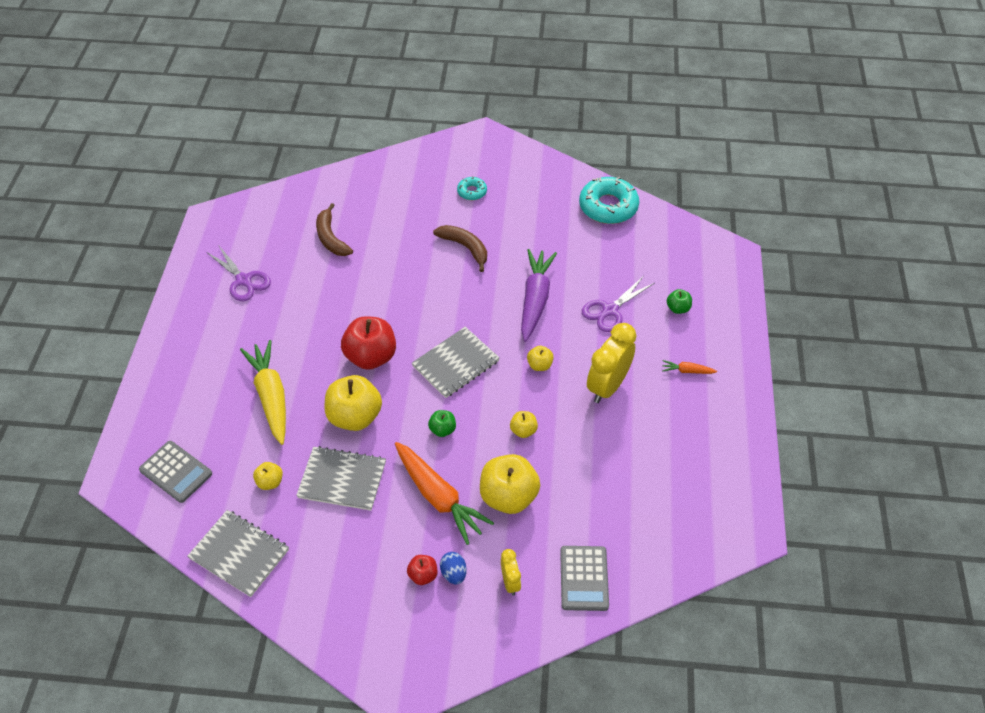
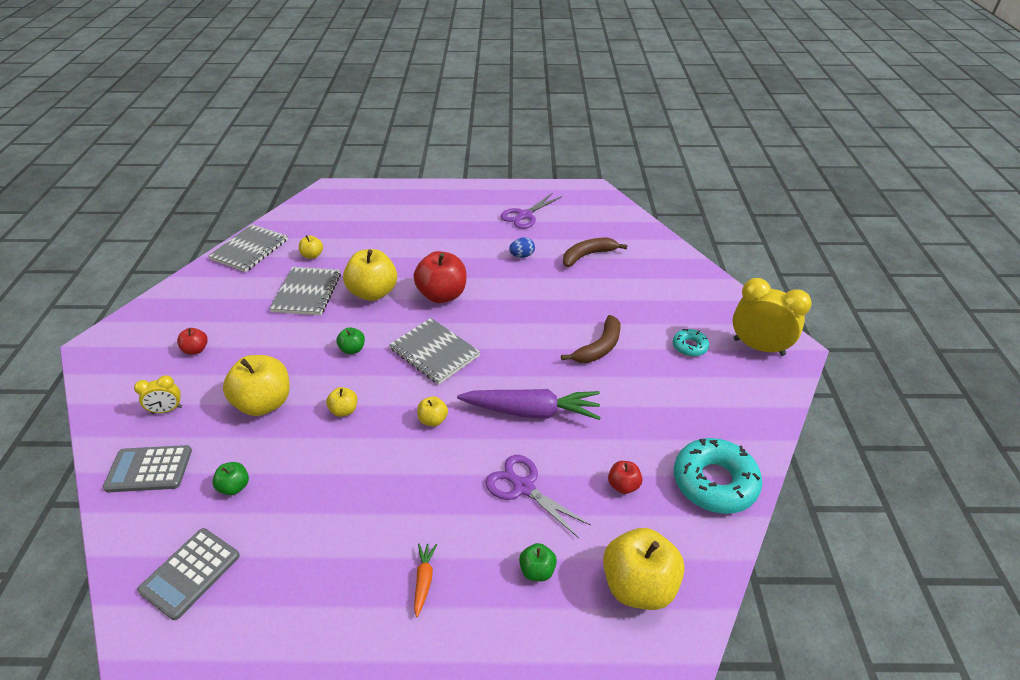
camera: 85 degrees right, 10 degrees down
grey calculator [139,441,212,503] -> grey calculator moved to [137,528,240,620]
yellow carrot [240,340,286,445] -> none
orange carrot [395,442,494,545] -> none
blue egg [440,552,467,585] -> blue egg moved to [509,237,535,258]
yellow clock [587,323,637,403] -> yellow clock moved to [733,278,812,356]
none -> green apple [212,462,249,495]
none -> yellow apple [603,528,685,610]
none -> red apple [608,461,642,494]

